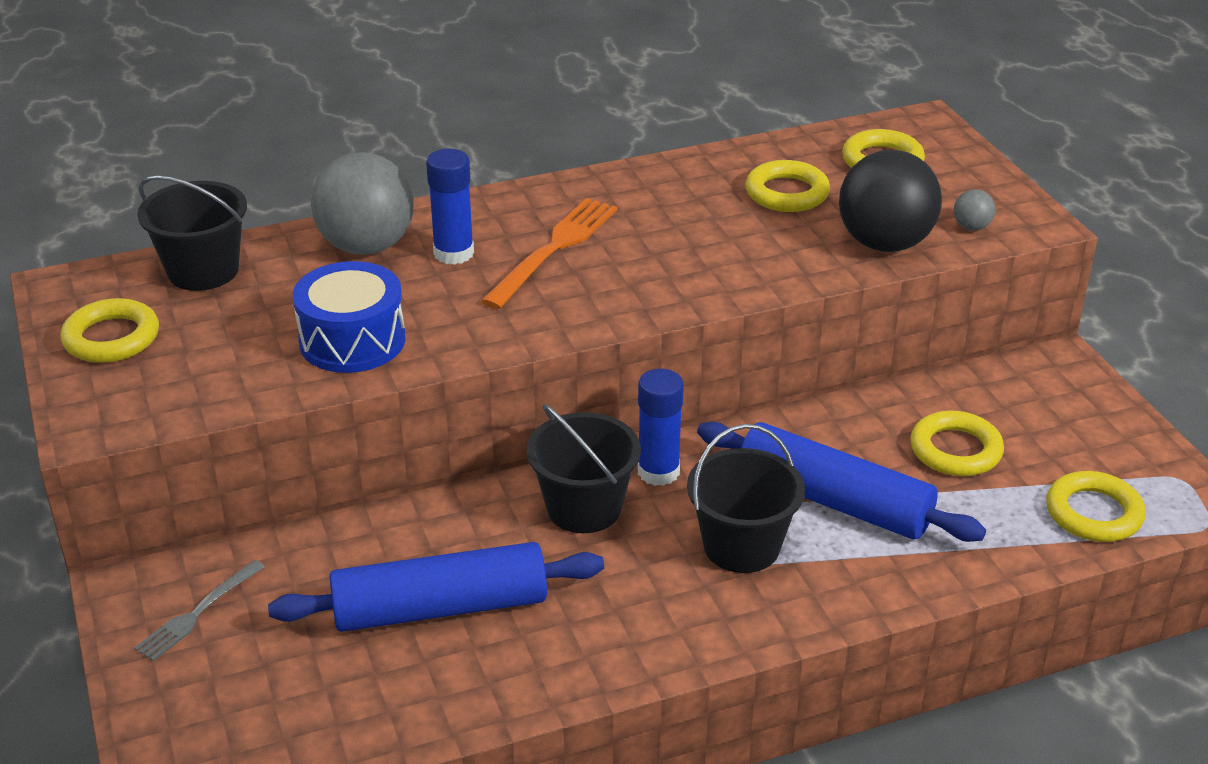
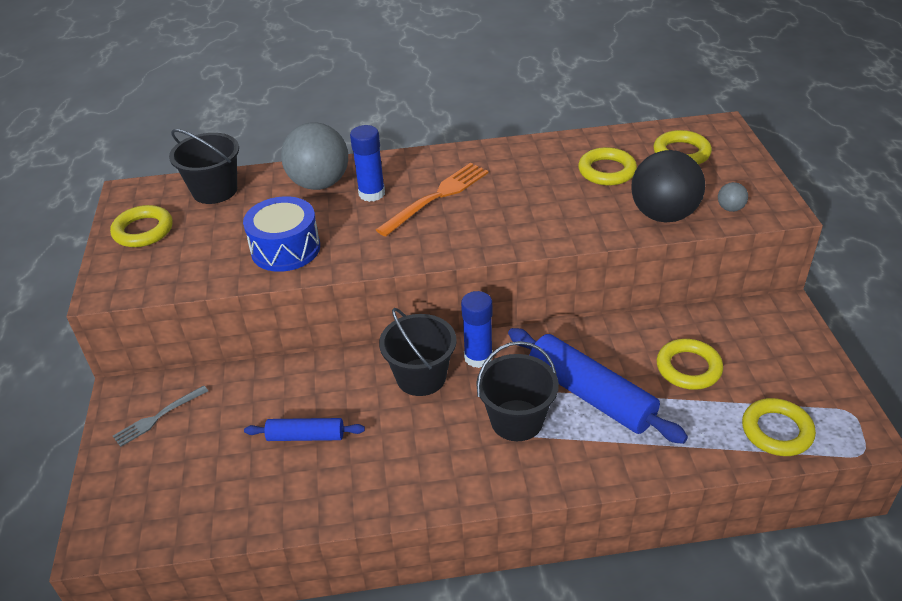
camera: 15 degrees right, 5 degrees up
blue rolling pin [268,542,604,632] -> blue rolling pin [244,418,365,441], size x0.55

